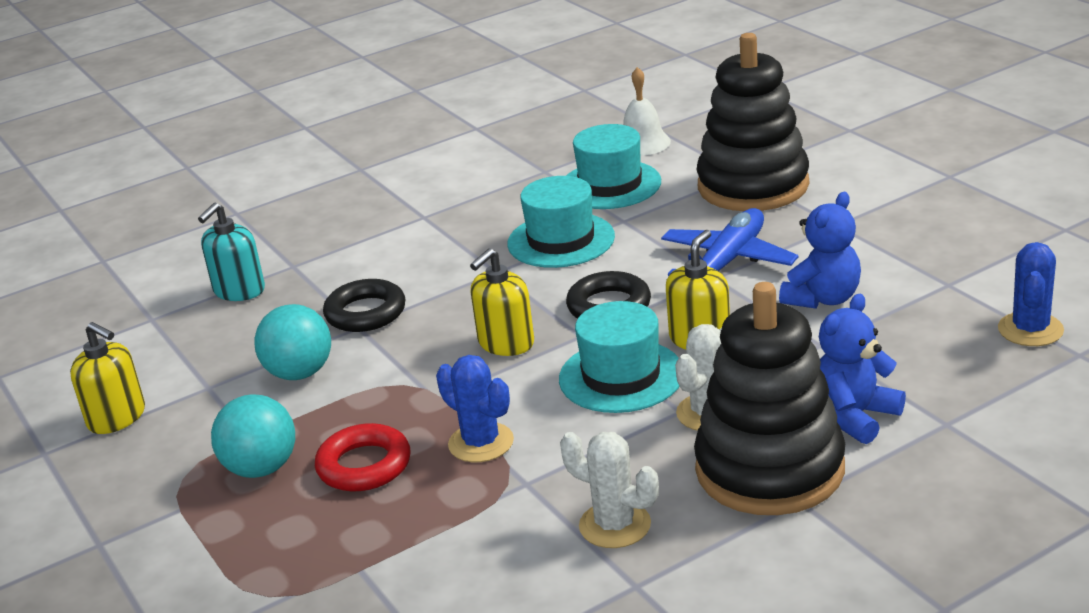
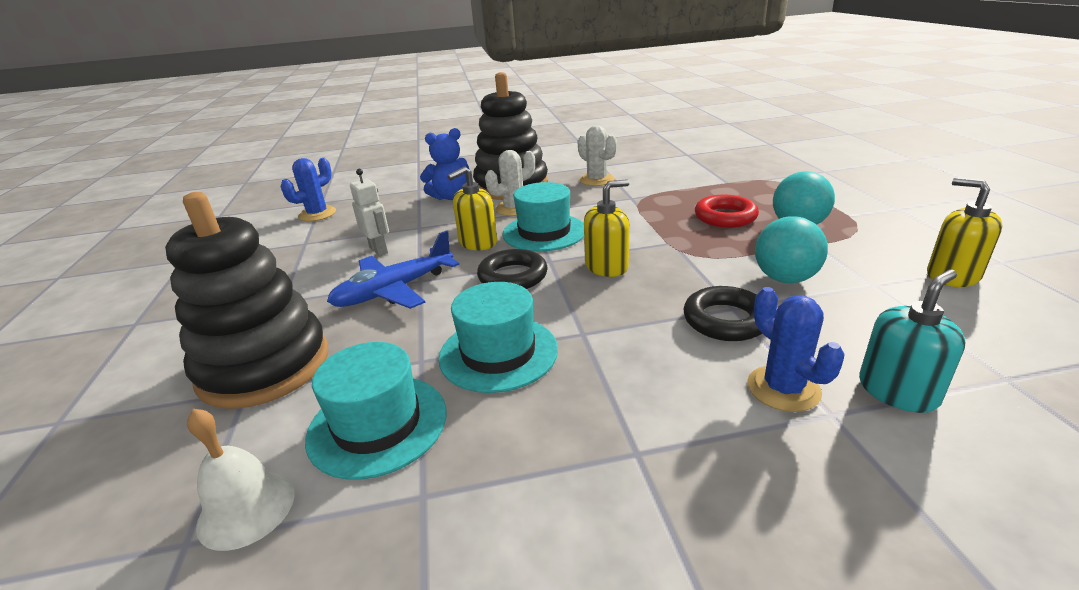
camera: 160 degrees left, 0 degrees up
blue cactus [436,355,514,462] -> blue cactus moved to [747,287,845,412]
blue teddy bear [779,192,861,309] -> white robot [350,169,389,256]

